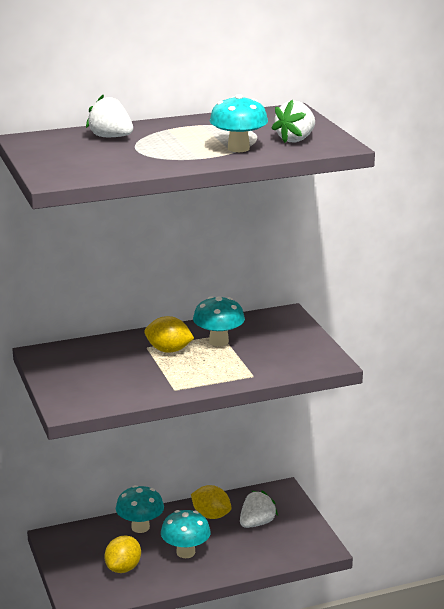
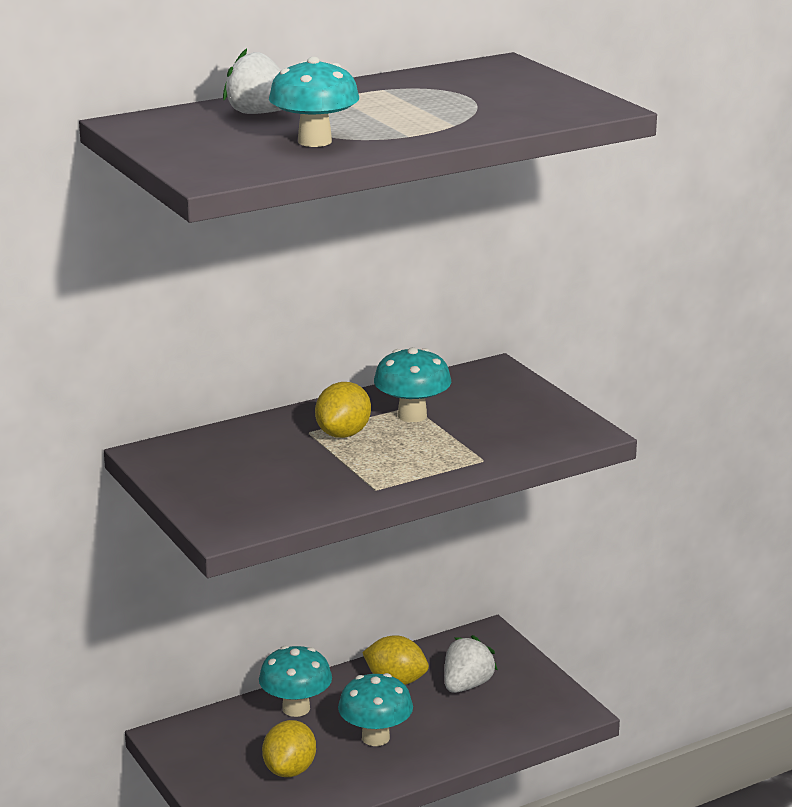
camera: 10 degrees left, 0 degrees up
yellow lemon [144,316,194,353] -> yellow lemon turned 75 degrees counterclockwise [315,382,371,438]
turquoise mushroom [210,94,268,152] -> turquoise mushroom moved to [269,57,359,147]
white strawberry [271,99,315,143] -> none

